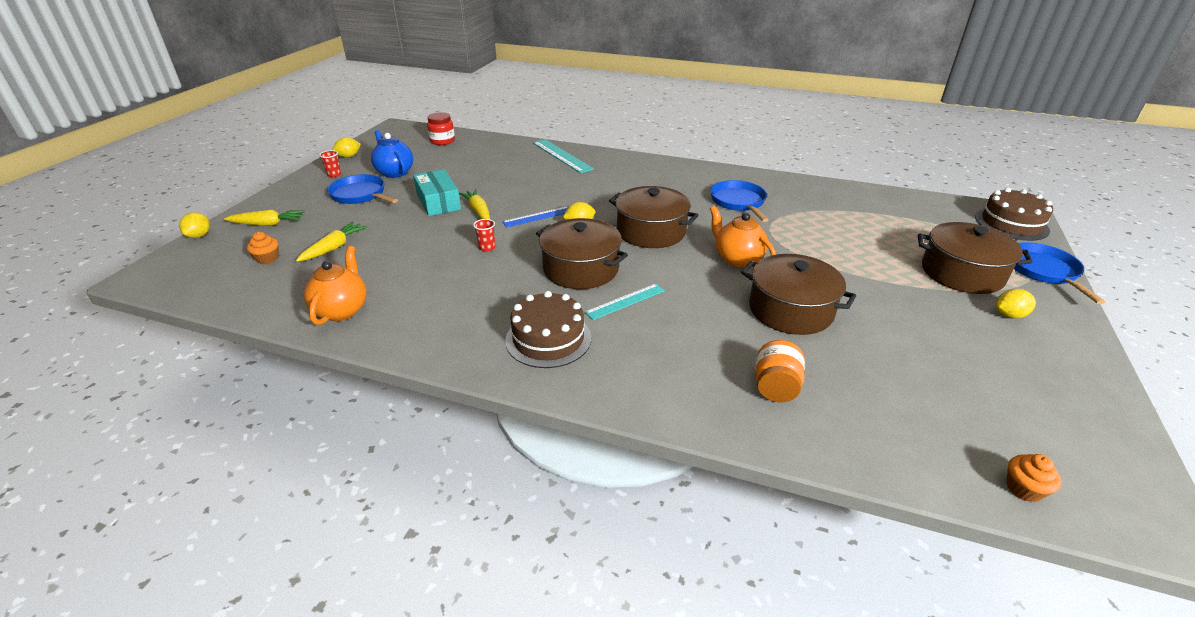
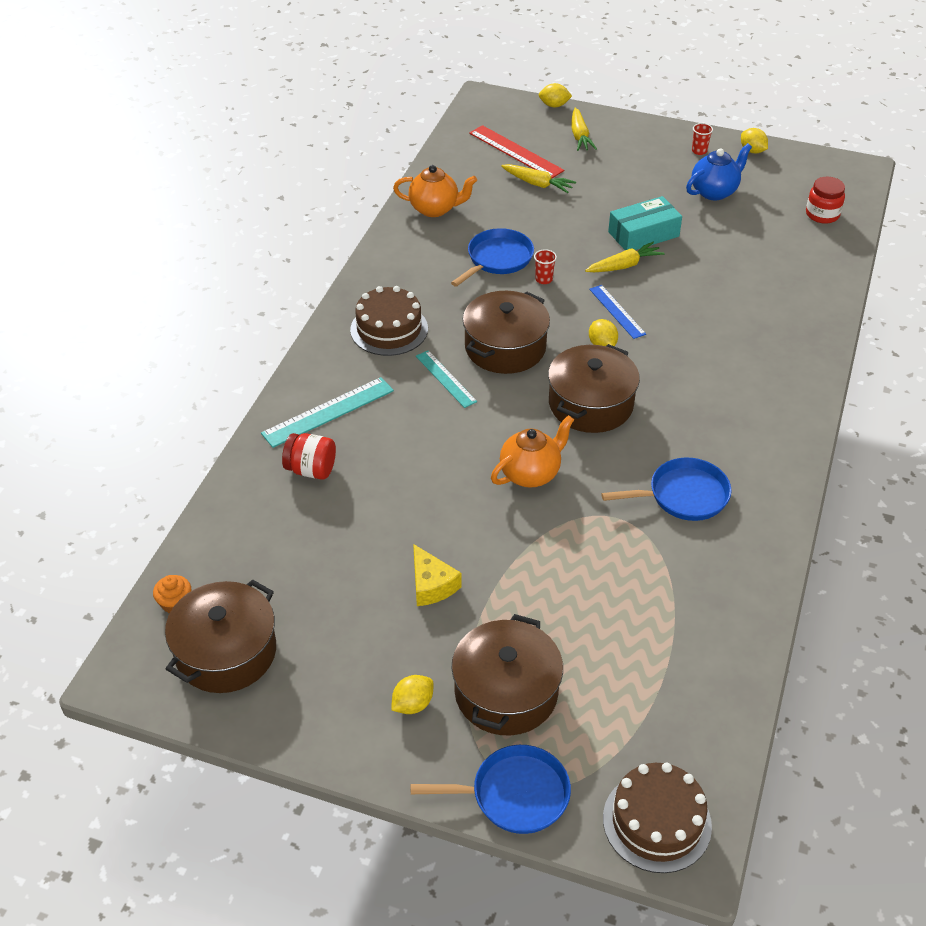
camera: 90 degrees right, 10 degrees up
orange cupcake [247,232,279,264] -> red ruler [469,125,564,179]
blue pan [327,174,398,204] -> blue pan moved to [451,228,534,287]
turquoise ruler [533,139,594,173] -> turquoise ruler moved to [261,377,394,448]
brown pot [741,254,856,335] -> brown pot moved to [165,579,276,693]
orange jar [755,340,805,402] -> red jar [282,433,336,480]
yellow lemon [996,289,1036,319] -> yellow lemon turned 60 degrees clockwise [391,675,433,714]
none -> yellow cheese [413,544,462,606]

